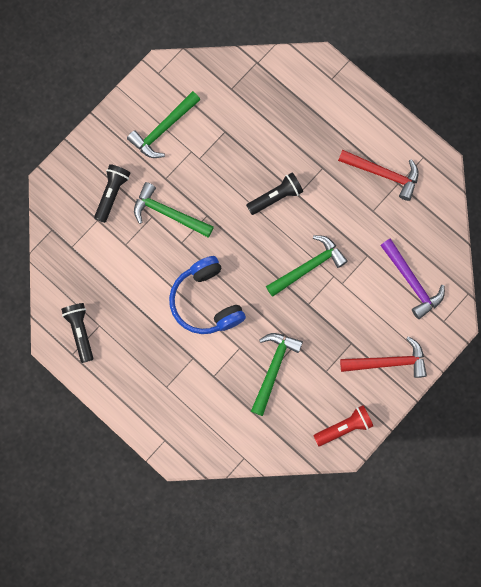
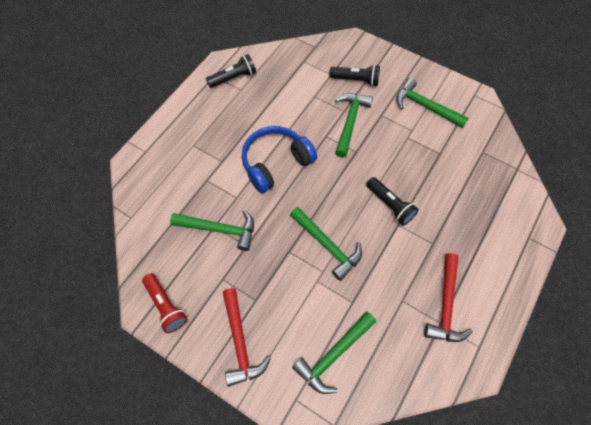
camera: 80 degrees right, 15 degrees down
purple hammer [380,239,445,319] -> green hammer [292,312,376,394]

